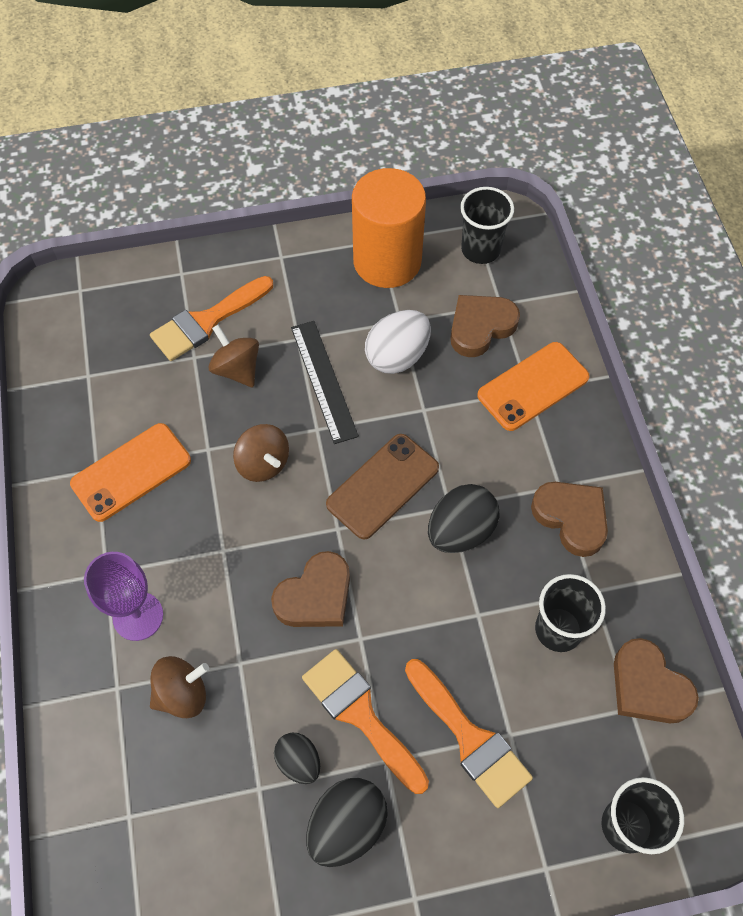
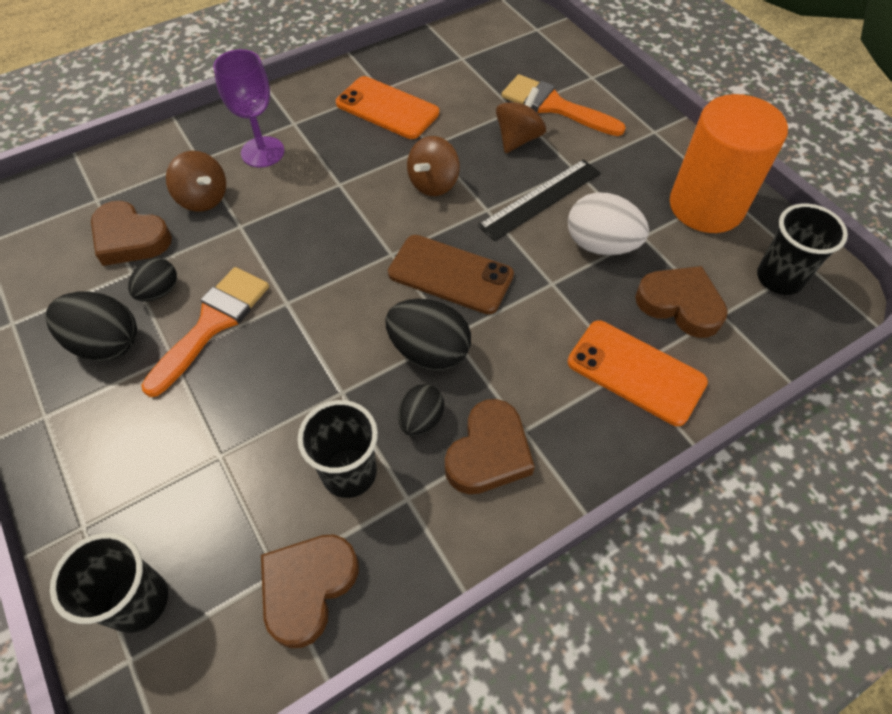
camera: 70 degrees right, 5 degrees down
brown heart [271,551,350,627] -> brown heart moved to [91,201,172,266]
orange brush [405,659,533,808] -> none
none -> black egg [398,384,444,436]

